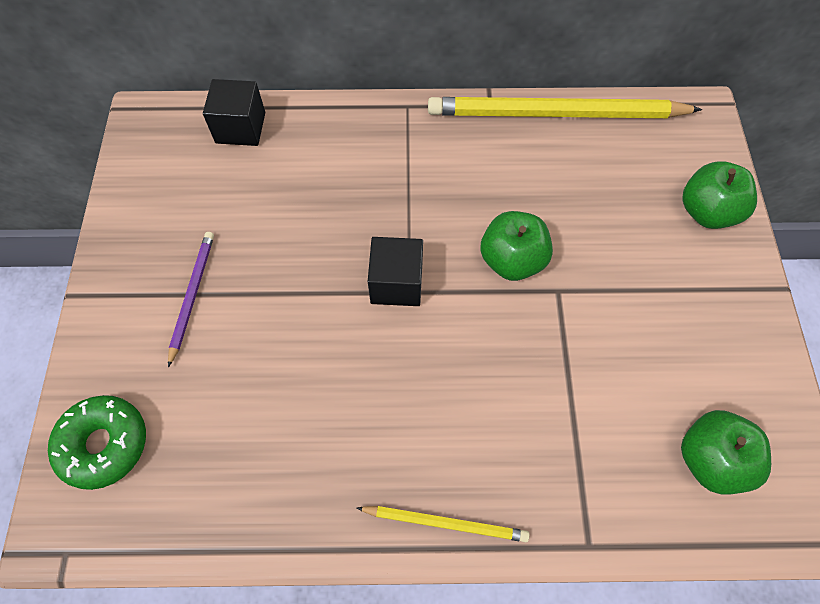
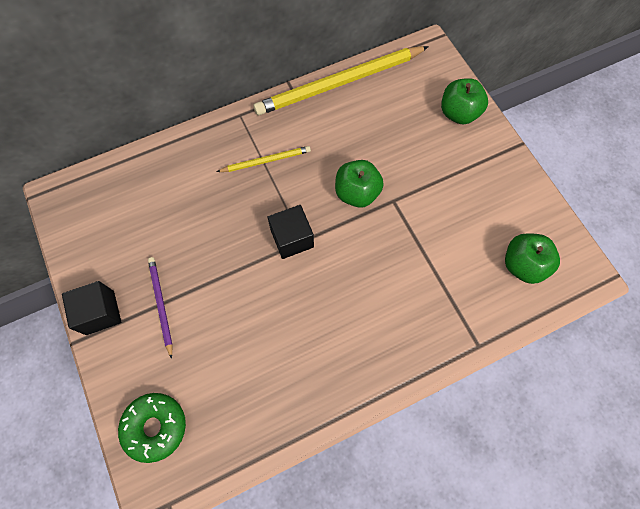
camera: 25 degrees left, 5 degrees up
black cube [203,79,265,146] -> black cube moved to [62,281,121,335]
yellow pencil [357,506,530,542] -> yellow pencil moved to [217,146,311,172]

